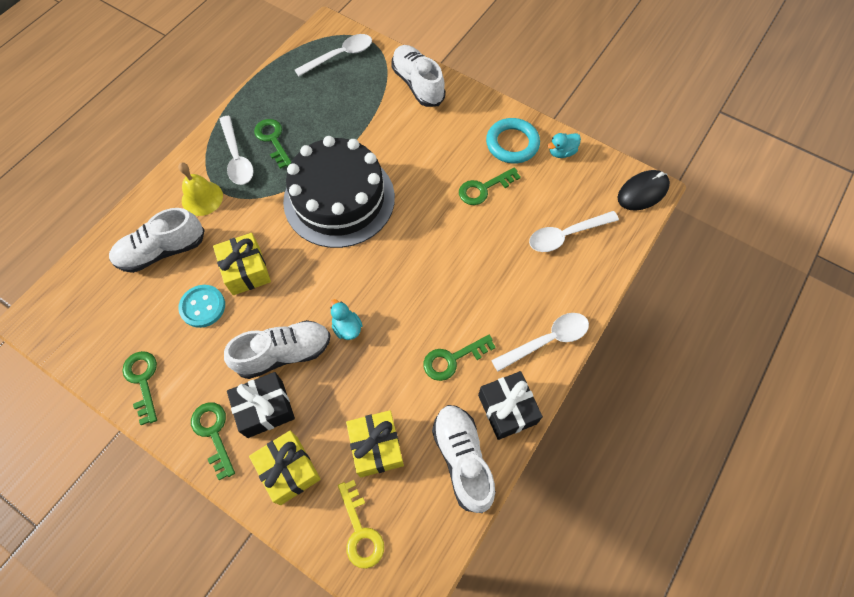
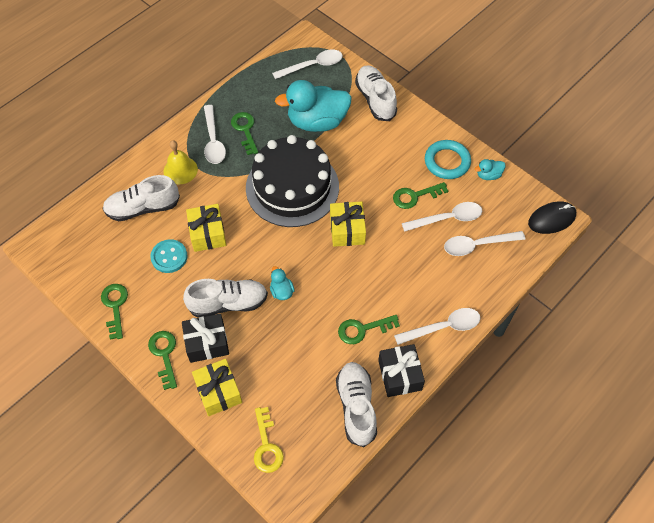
camera: 10 degrees right, 5 degrees down
yellow gift [346,410,404,478] -> yellow gift moved to [330,202,366,247]
none -> turquoise duck [275,80,352,132]
none -> white spoon [402,202,482,232]

